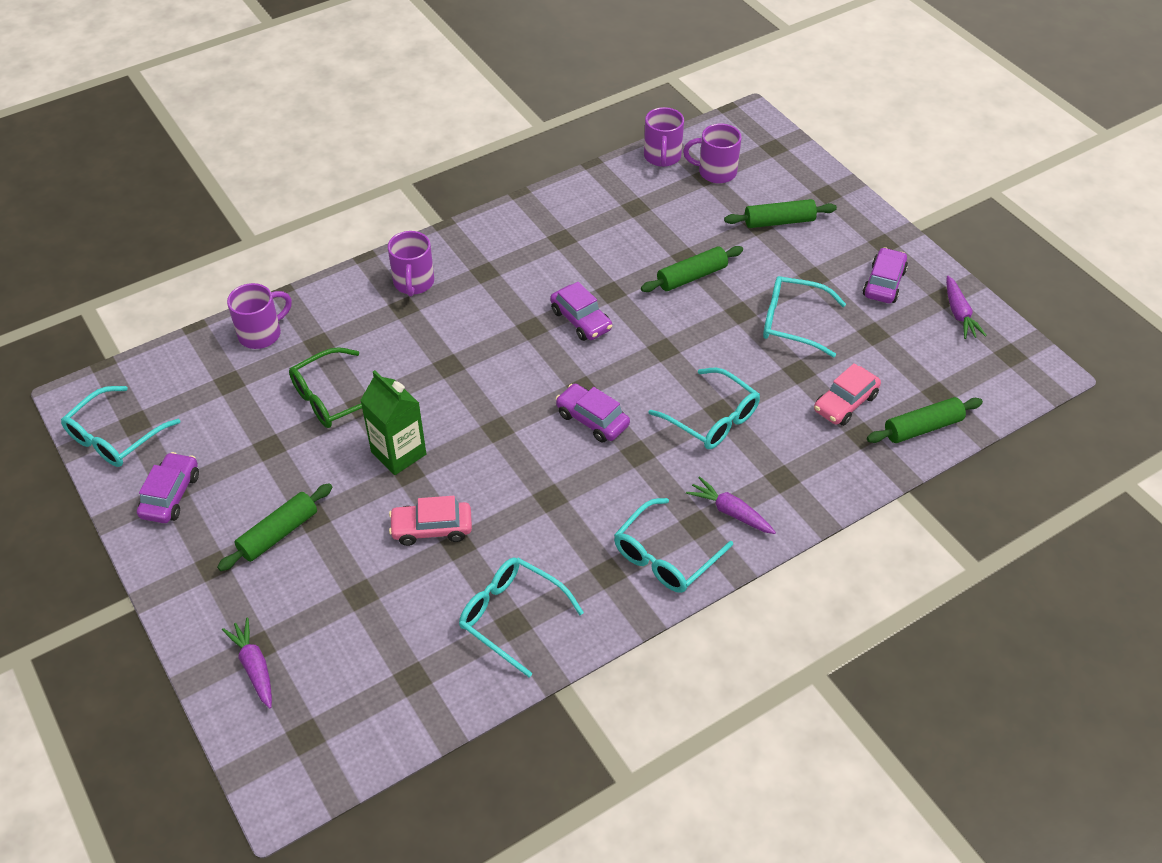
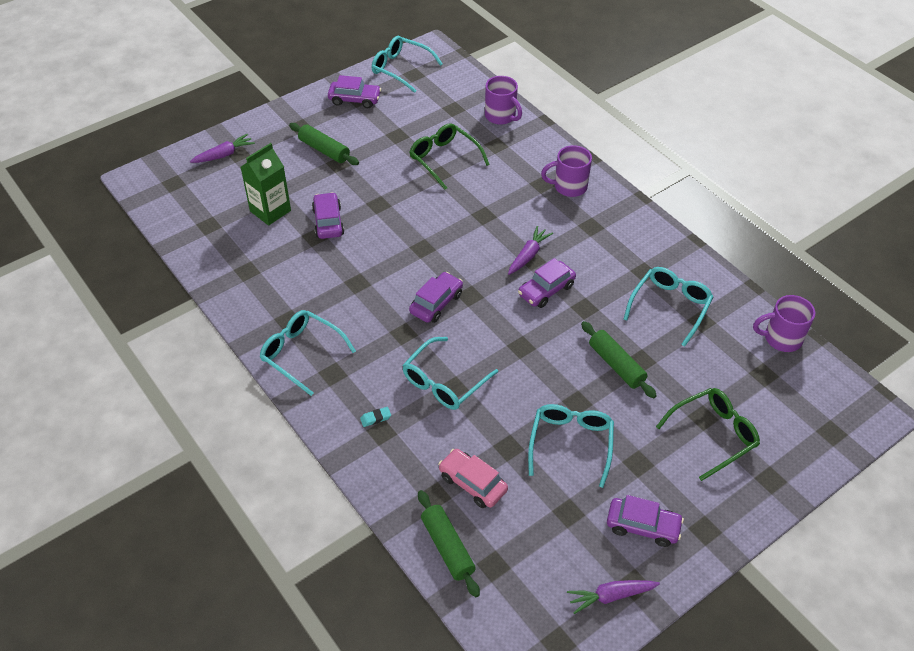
camera: 85 degrees right, 0 degrees up
green carton [360,370,426,475] -> green carton moved to [241,143,291,225]
pink car [389,496,472,546] -> purple car [312,192,344,239]
turquoise glasses [459,557,584,677] -> turquoise glasses moved to [623,267,713,347]
purple mug [683,124,742,183] -> none
purple carrot [686,476,776,534] -> purple carrot moved to [508,226,553,275]
green rolling pin [724,199,837,228] -> green glasses [656,388,760,481]
none -> turquoise eraser [360,407,391,427]

